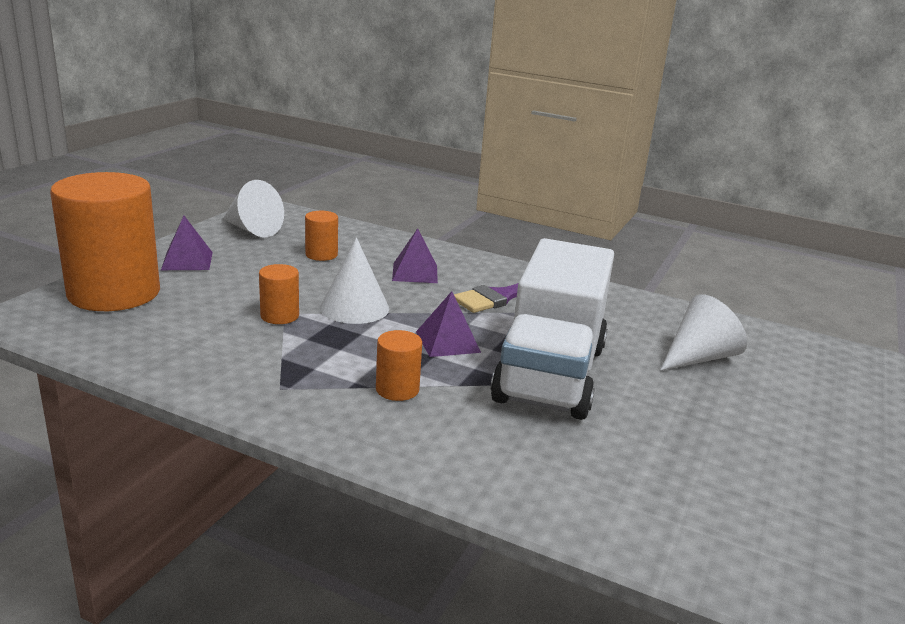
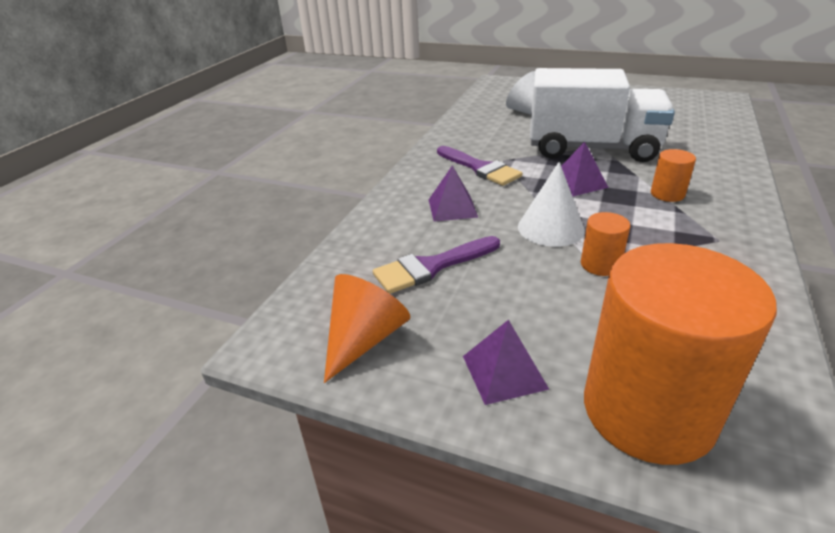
camera: 90 degrees left, 10 degrees up
white cone [223,180,284,237] -> orange cone [324,274,410,383]
orange cylinder [305,211,338,261] -> purple brush [373,236,500,294]

